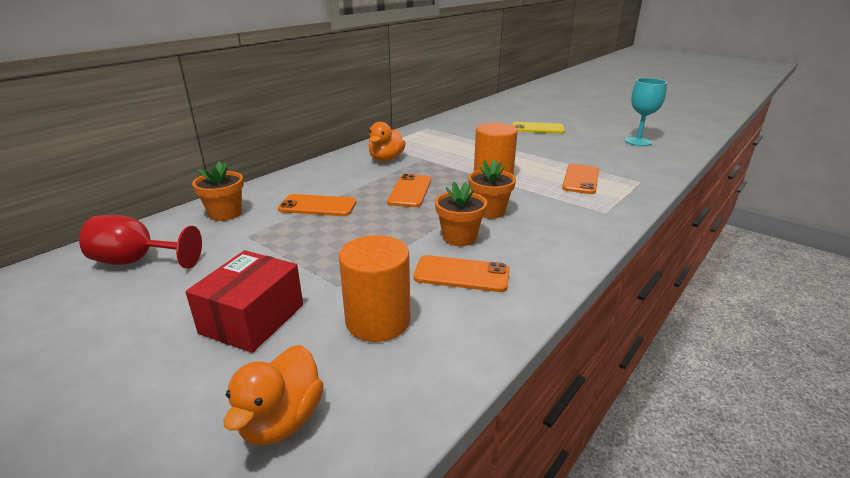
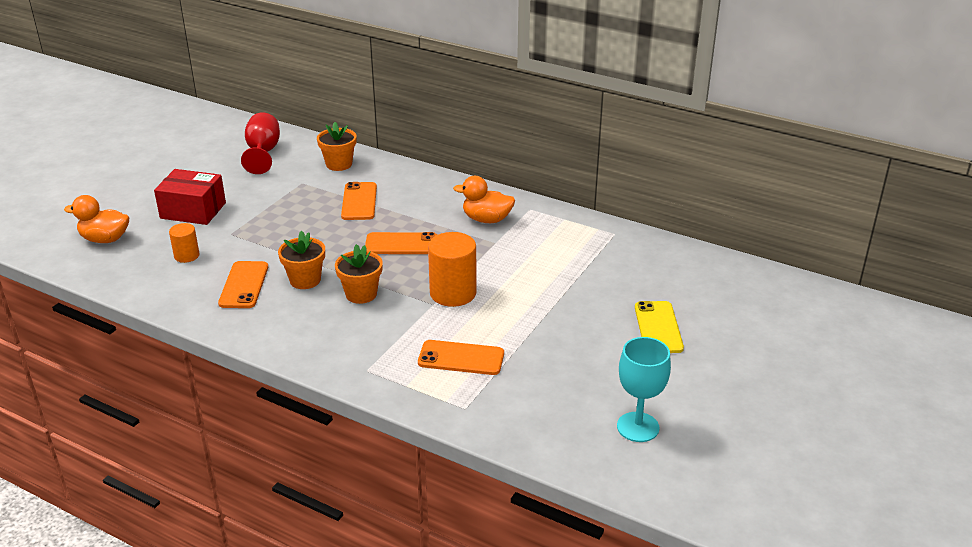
camera: 80 degrees right, 5 degrees up
orange cylinder [339,235,411,342] -> orange cylinder [169,223,200,263], size x0.56

